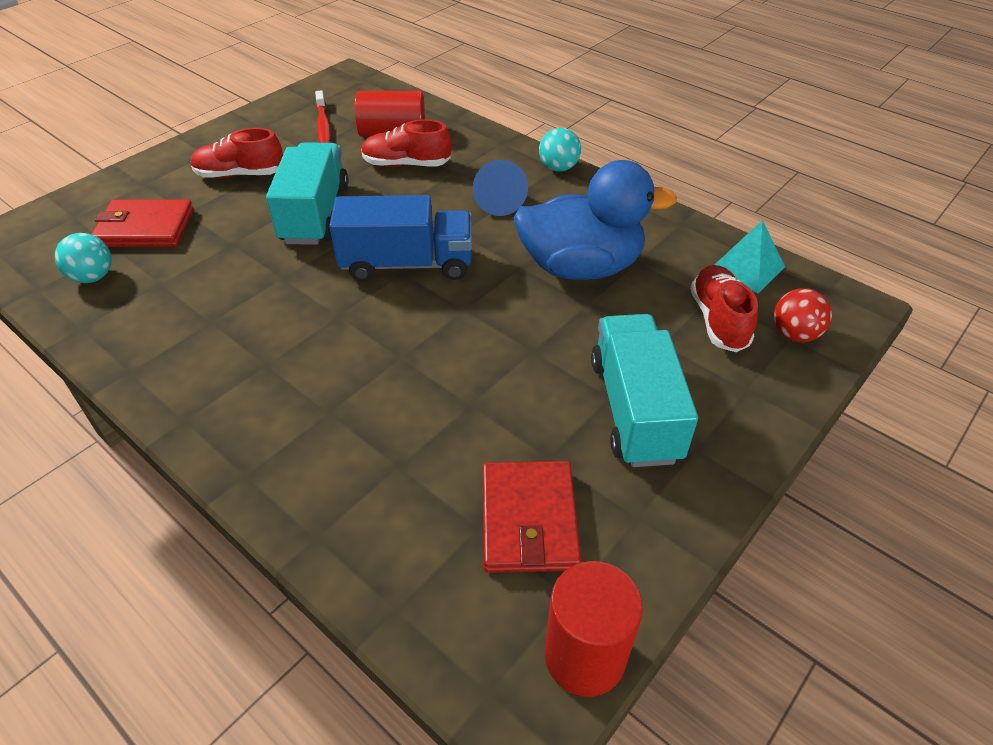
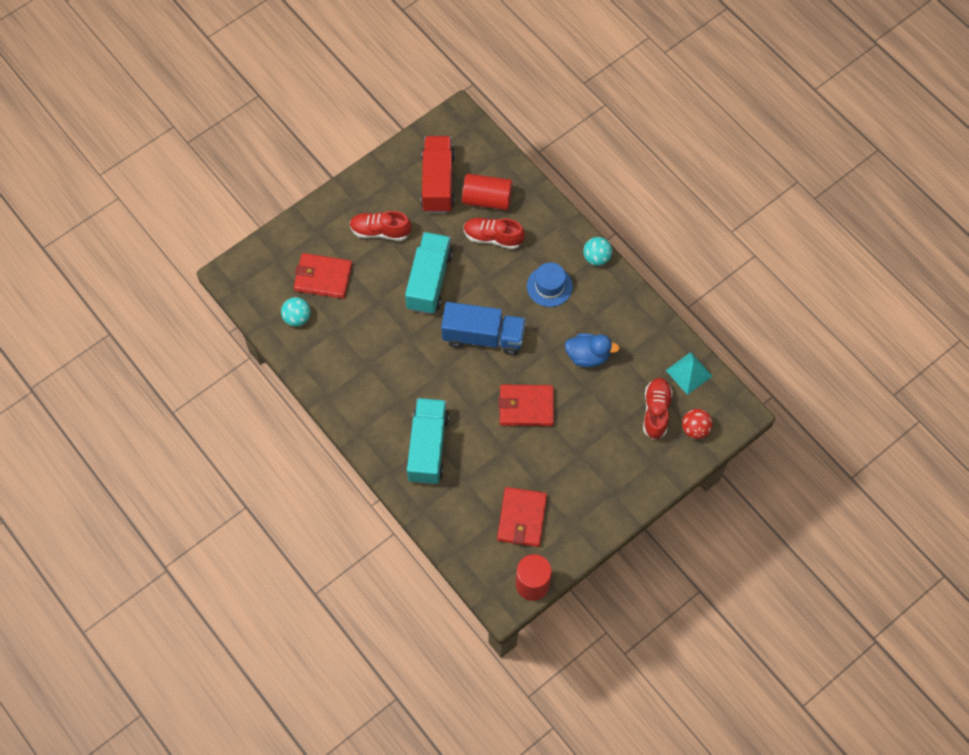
camera: 10 degrees right, 20 degrees up
red toothbrush [315,90,331,143] -> red truck [421,136,455,213]
blue cone [473,160,528,216] -> blue hat [527,263,573,307]
blue duck [513,160,677,280] -> blue duck [565,333,620,367], size x0.58
turquoise truck [591,314,698,467] -> turquoise truck moved to [407,398,449,484]
none -> red wallet [498,385,554,426]

